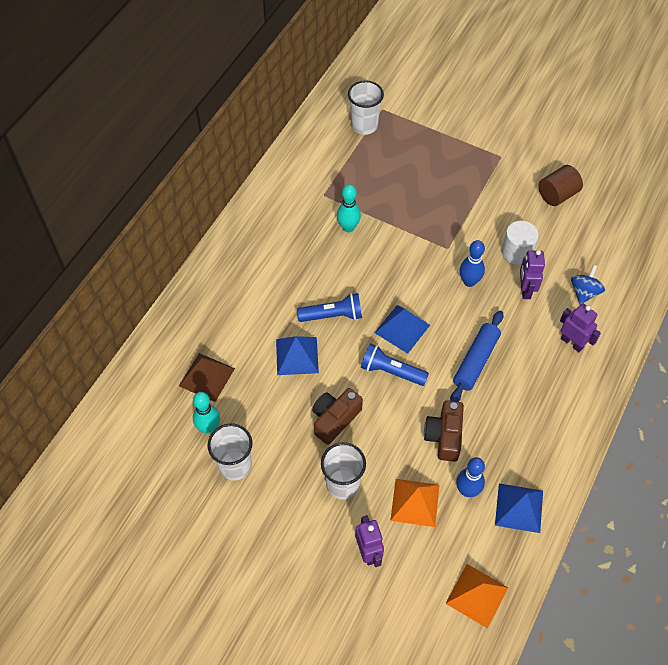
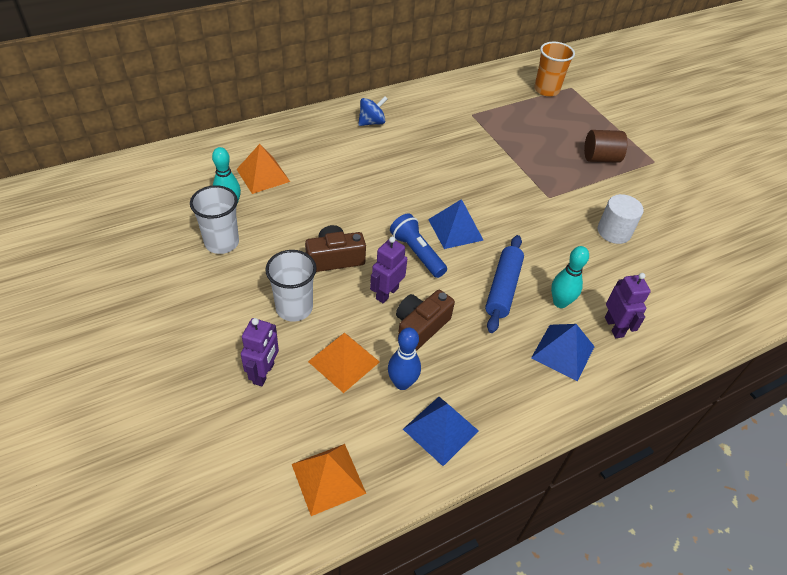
camera: 30 degrees right, 10 degrees down
brown pyramid [179,353,235,402] -> orange pyramid [236,144,290,194]
blue pyramid [276,336,319,375] -> blue pyramid moved to [531,324,595,381]
blue flashlight [297,293,362,322] -> none
turquoise bowling pin [337,184,361,232] -> turquoise bowling pin moved to [551,246,589,308]
white cup [348,80,384,135] -> orange cup [534,42,575,97]
blue rolling pin [450,311,503,402] -> blue rolling pin turned 45 degrees counterclockwise [485,235,524,333]
blue bowling pin [460,240,485,287] -> none
purple robot [520,250,545,299] -> purple robot moved to [370,237,407,303]
brown cylinder [538,165,583,206] -> brown cylinder moved to [584,130,627,163]
blue spinning top [571,265,605,305] -> blue spinning top moved to [358,96,387,126]

